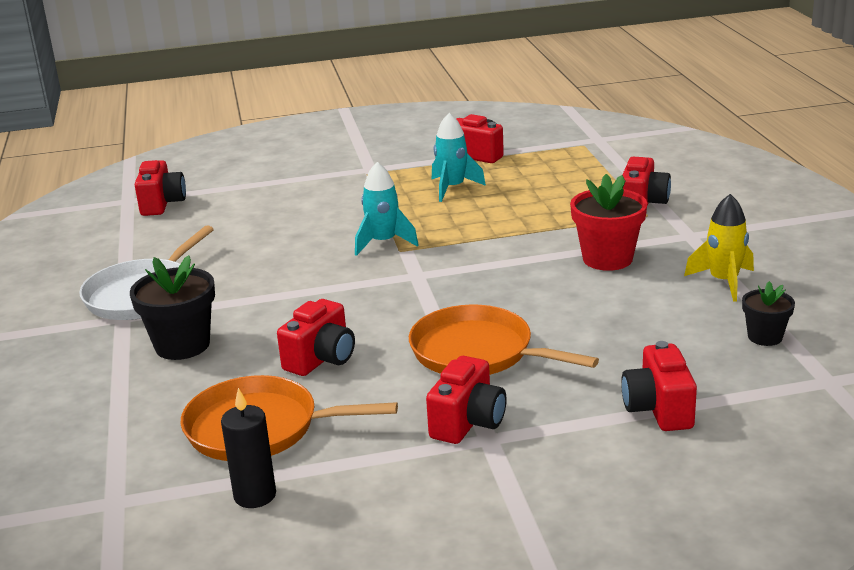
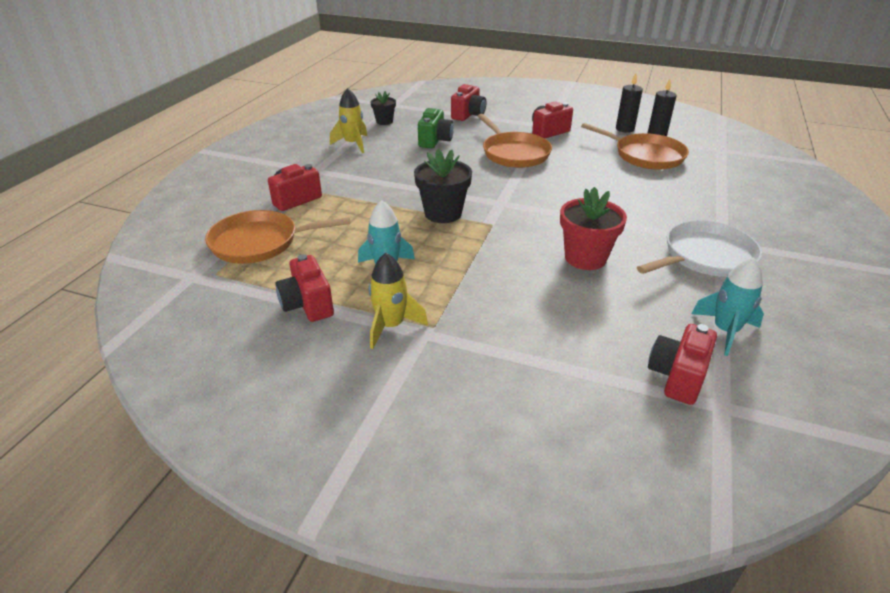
camera: 150 degrees left, 10 degrees up
black flower pot [130,255,215,360] -> black flower pot moved to [414,149,472,223]
red camera [277,299,355,376] -> none
turquoise rocket [355,162,419,256] -> turquoise rocket moved to [691,257,764,356]
red flower pot [570,174,647,271] -> red flower pot moved to [560,187,627,270]
none -> orange pan [205,210,350,264]
none -> yellow rocket [369,253,428,349]
none -> green camera [418,108,454,148]
none -> black candle [616,73,643,133]

